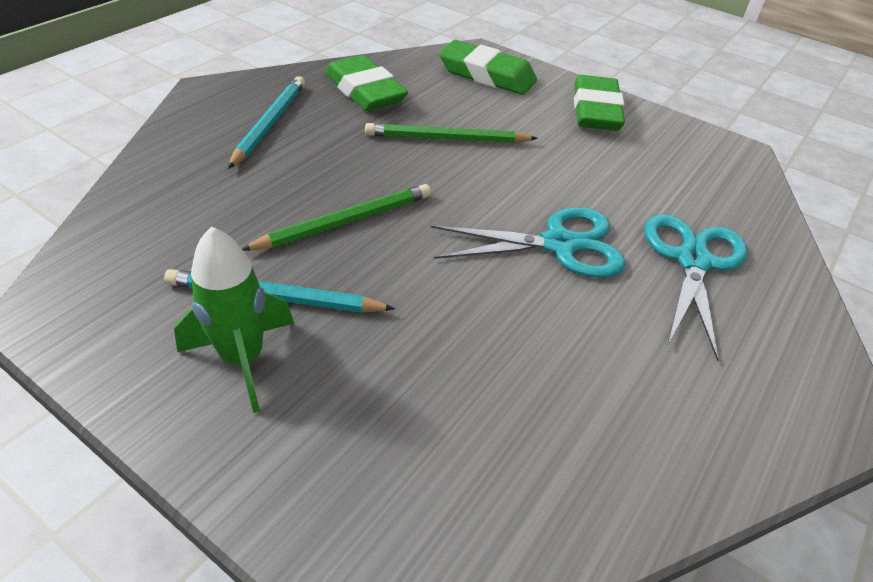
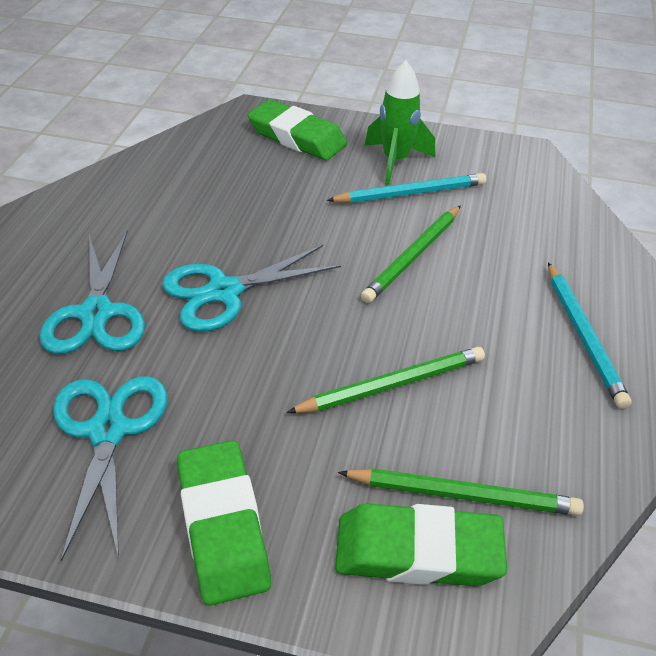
camera: 160 degrees right, 0 degrees up
green eraser [325,55,408,111] -> green eraser moved to [248,100,347,161]
none -> turquoise scissors [53,376,167,561]
none -> green pencil [338,468,584,516]

